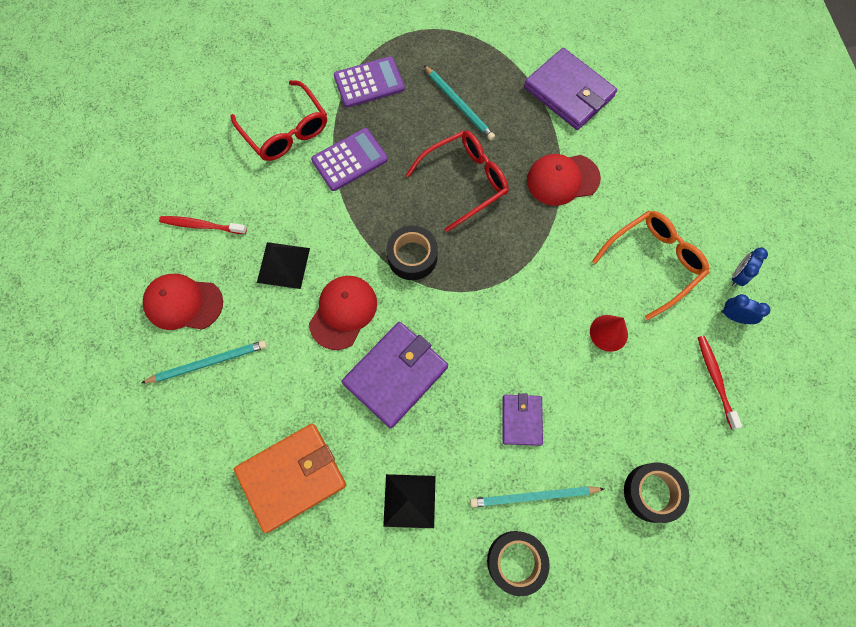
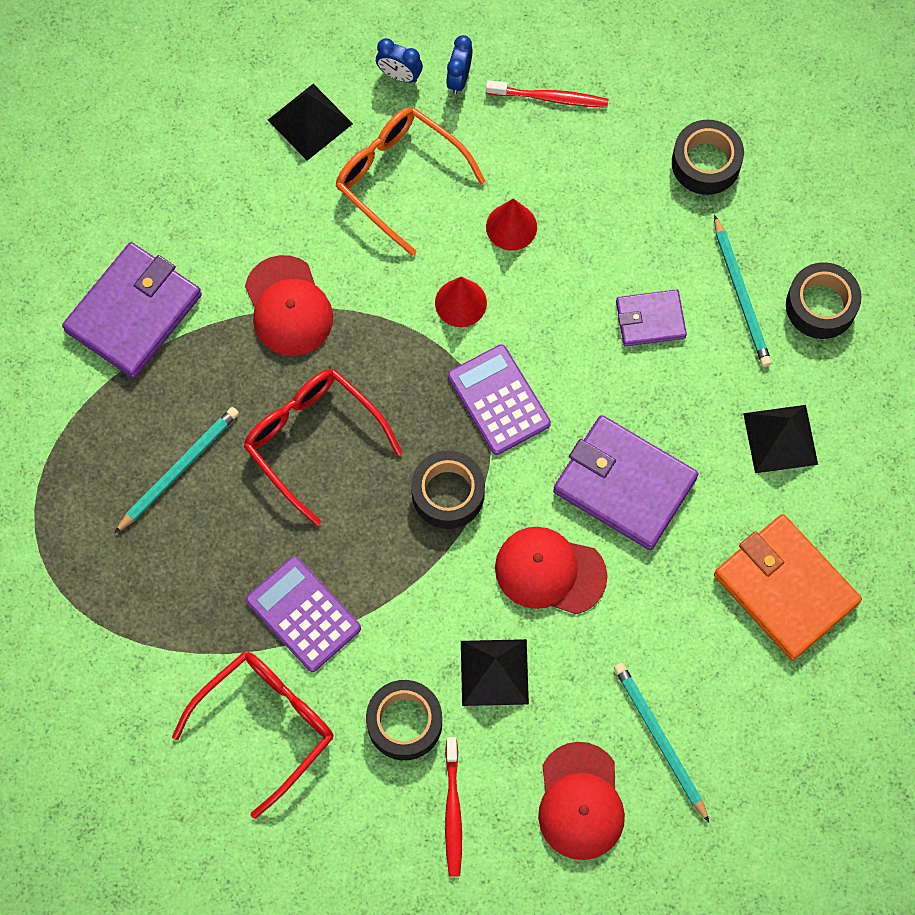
camera: 100 degrees left, 0 degrees up
purple calculator [334,56,405,108] -> purple calculator moved to [448,344,551,455]
red toothbrush [698,336,742,429] -> red toothbrush turned 150 degrees counterclockwise [486,80,608,108]
none -> black pyramid [268,84,353,161]
none -> black tape [366,680,442,760]
none -> red cone [435,277,487,327]

